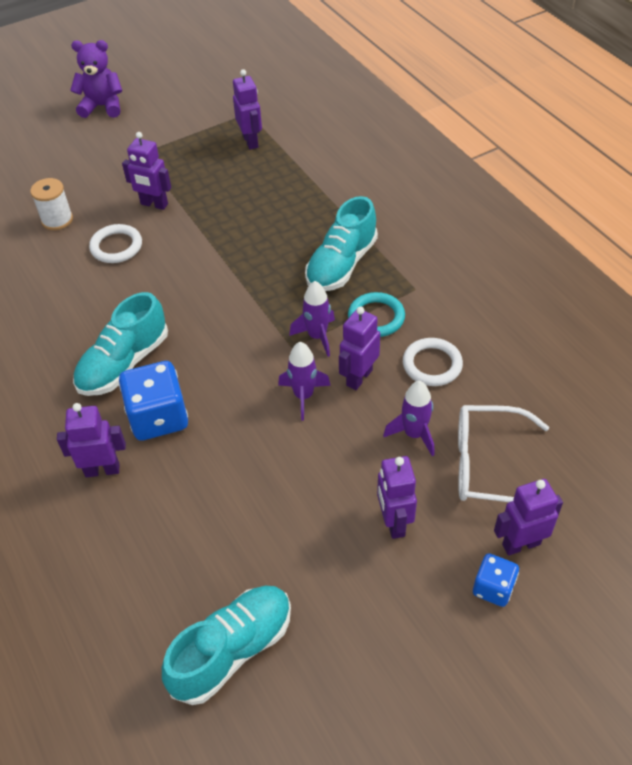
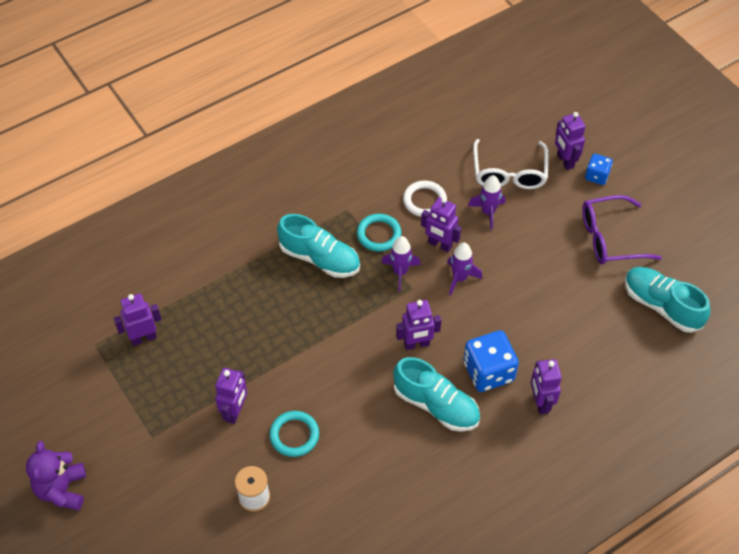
camera: 95 degrees left, 5 degrees up
white ring [89,224,142,263] -> turquoise ring [269,411,319,457]
purple robot [377,456,417,539] -> purple robot moved to [396,300,441,350]
none -> purple glasses [582,195,662,264]

